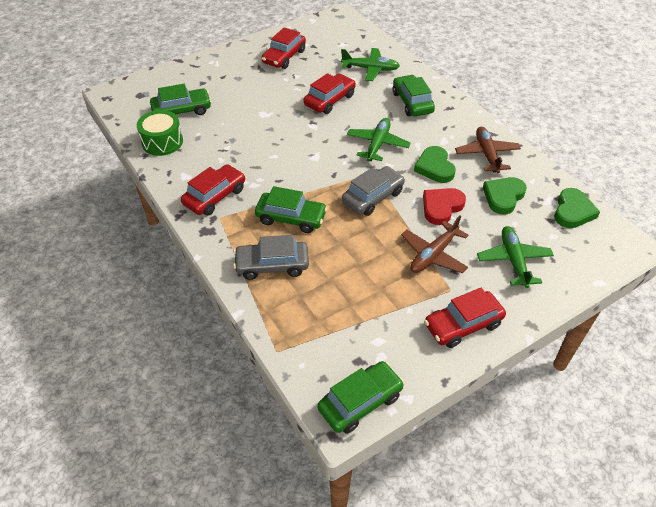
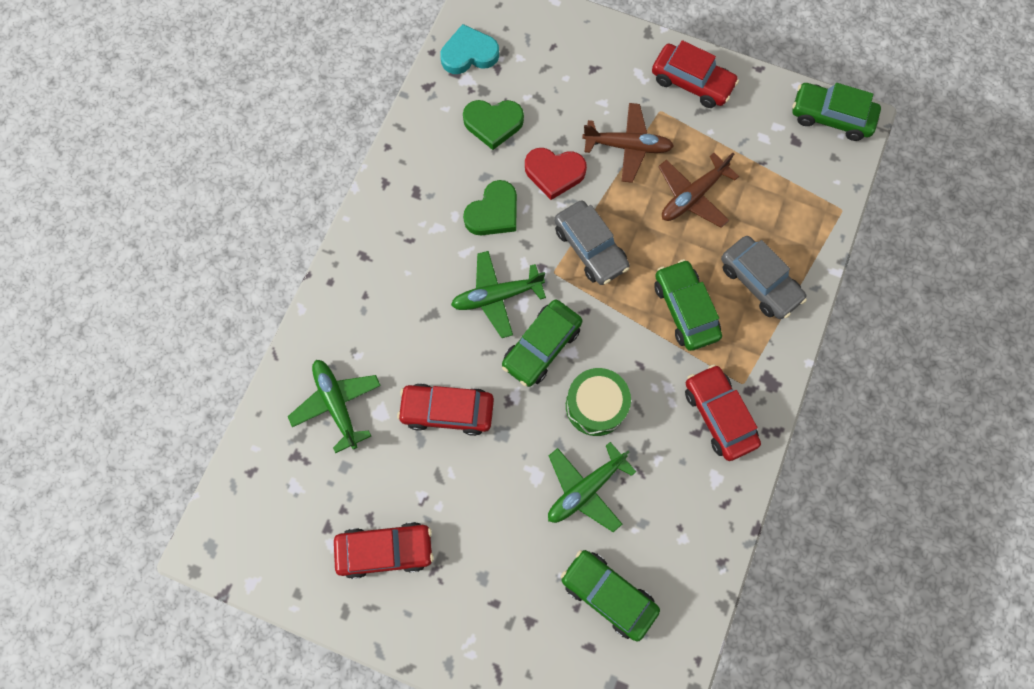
camera: 125 degrees left, 25 degrees up
green drum [137,110,183,156] -> green drum moved to [566,368,631,436]
red car [181,164,245,216] -> red car turned 60 degrees clockwise [685,365,761,461]
grey car [342,166,405,216] -> grey car turned 135 degrees counterclockwise [554,200,630,285]
green car [393,75,435,116] -> green car moved to [502,299,582,387]
brown plane [455,127,521,173] -> brown plane moved to [658,153,739,228]
green plane [477,226,554,288] -> green plane moved to [548,442,636,532]
green heart [554,188,600,228] -> turquoise heart [440,24,499,74]

